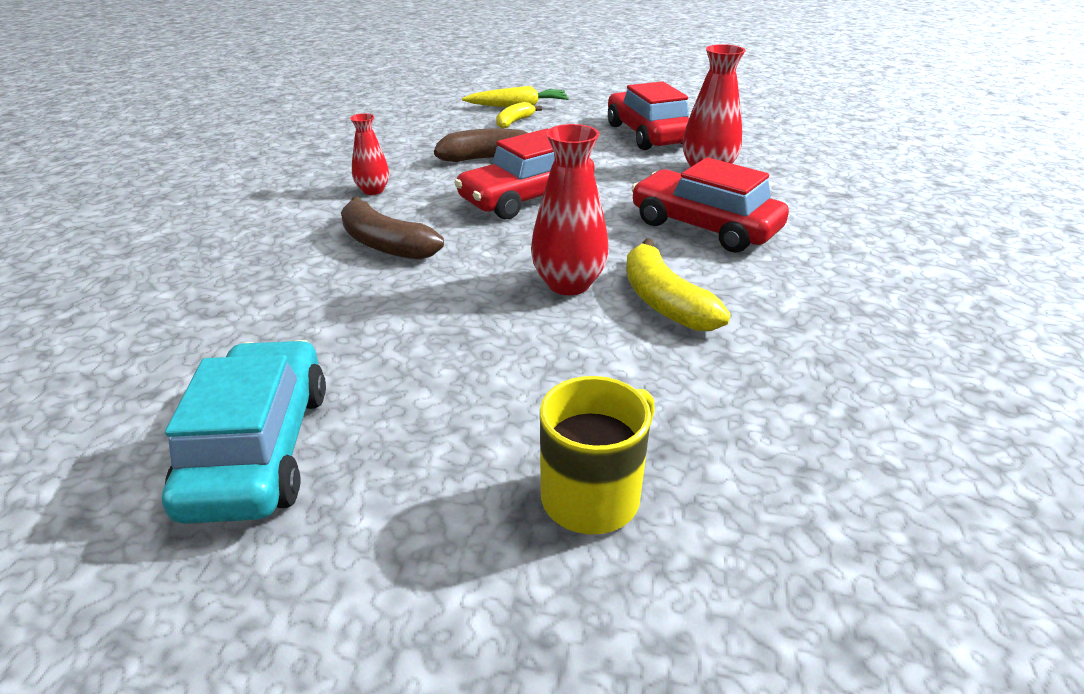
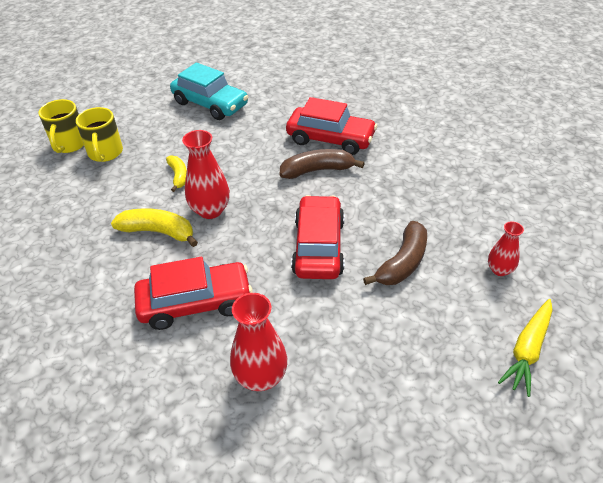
camera: 130 degrees right, 10 degrees up
red vase [350,113,389,195] -> red vase moved to [488,221,524,276]
yellow banana [496,102,542,129] -> yellow banana moved to [166,155,187,192]
red car [608,81,689,150] -> red car moved to [286,97,377,155]
none -> yellow mug [39,99,84,153]

